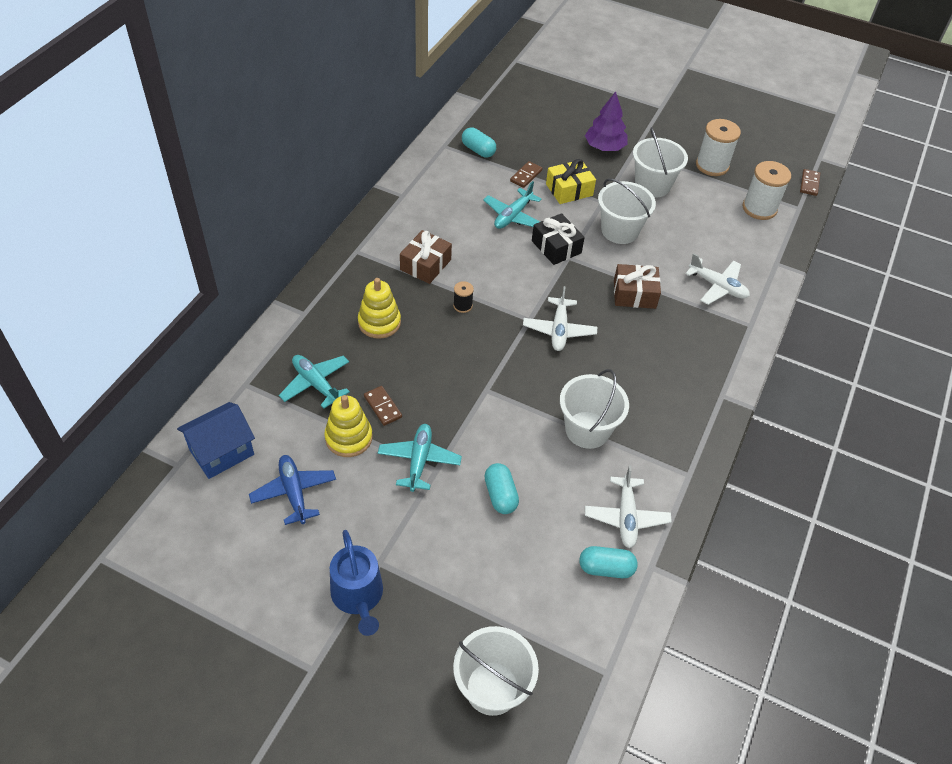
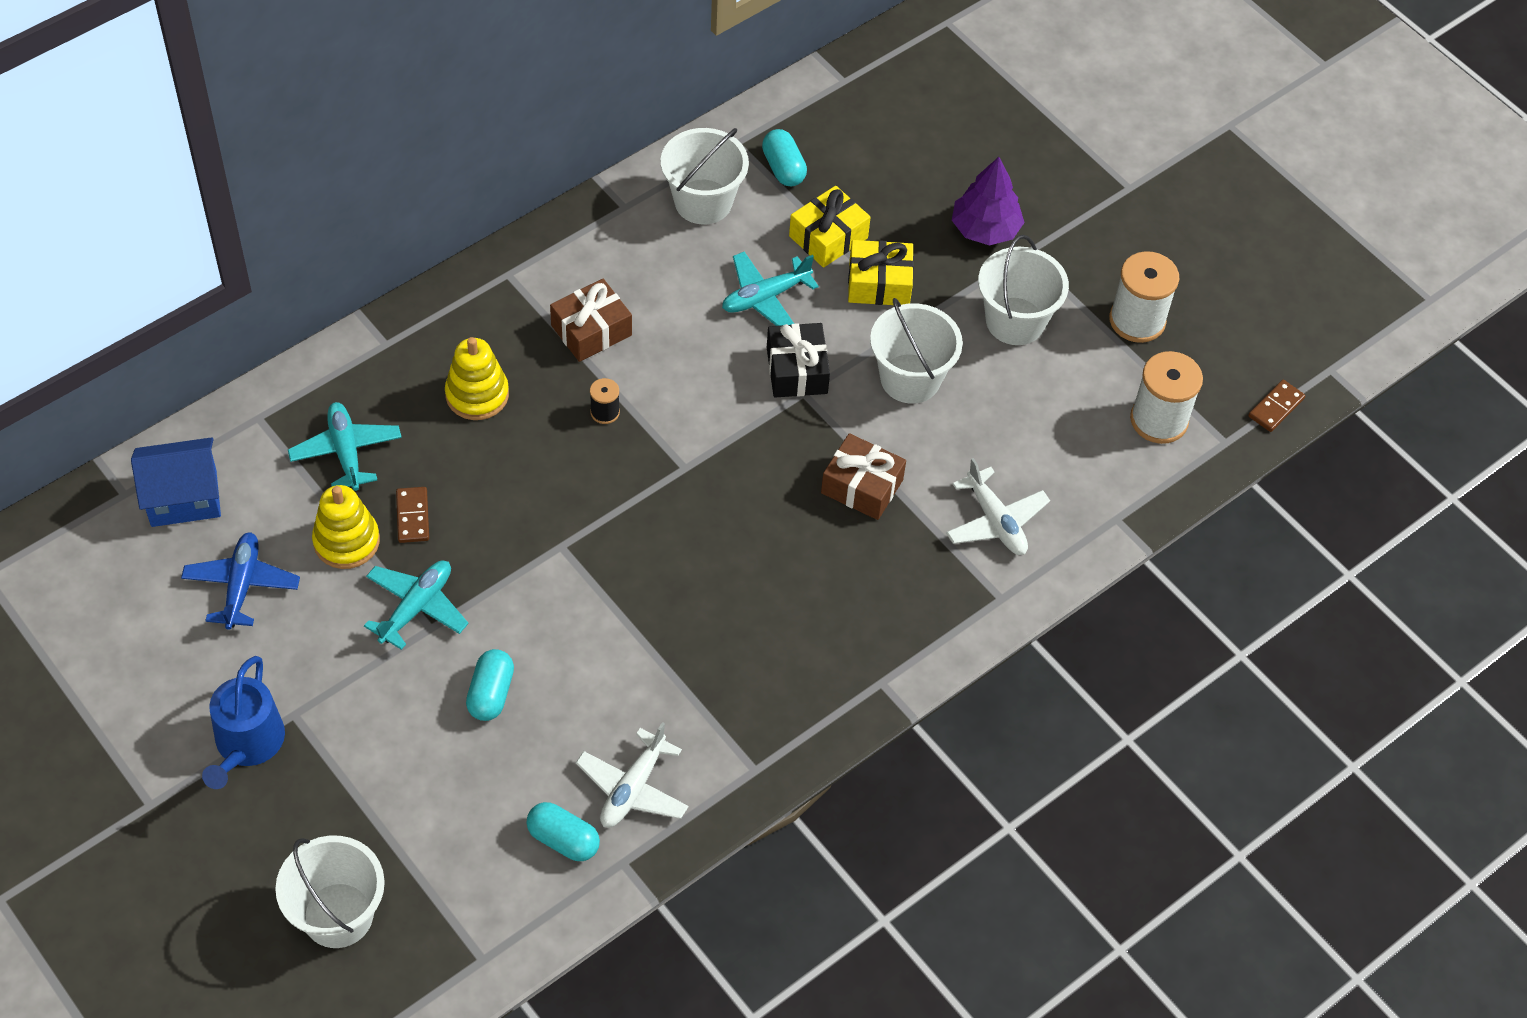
camera: 25 degrees right, 5 degrees up
brown domino [510,161,542,188] -> yellow gift [789,186,871,268]
white plane [523,286,597,351] -> none
white bucket [560,369,629,449] -> white bucket moved to [661,128,749,225]

